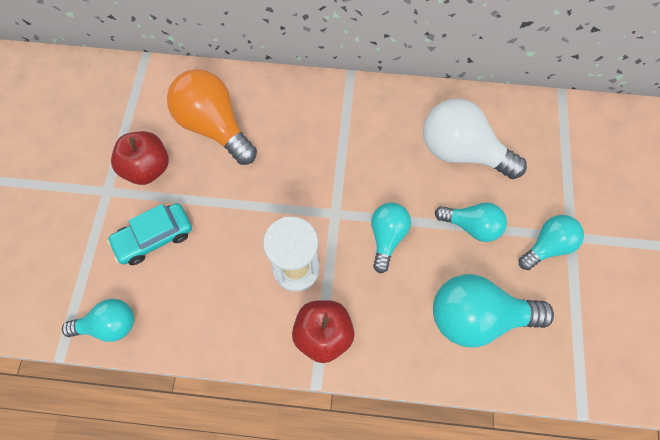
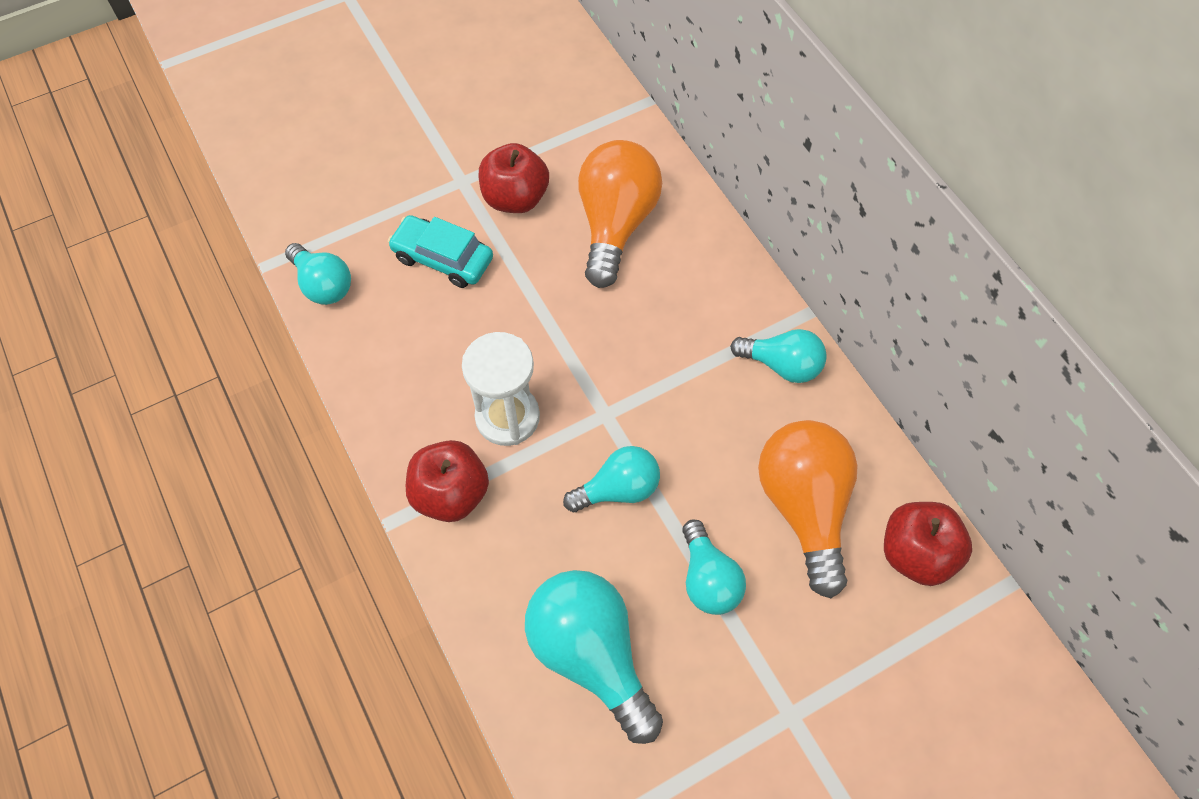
camera: 55 degrees right, 5 degrees down
white light bulb [423,98,527,179] -> orange light bulb [758,420,858,598]
turquoise light bulb [519,215,584,270] -> turquoise light bulb moved to [730,329,827,383]
none -> red apple [884,502,972,586]

